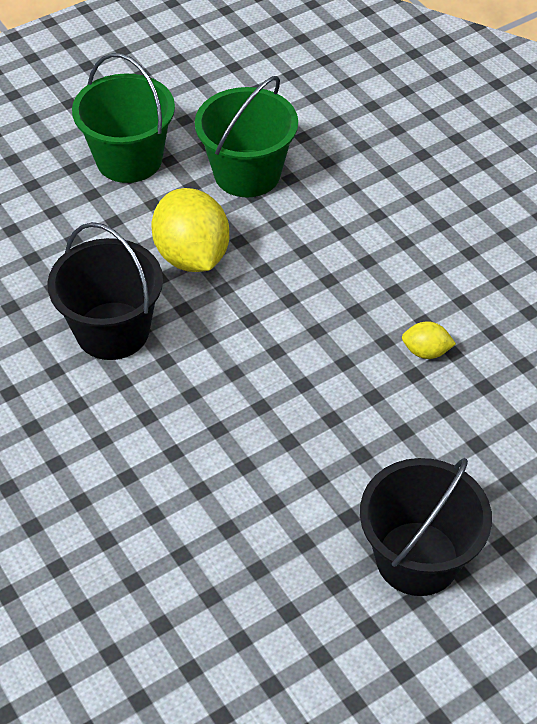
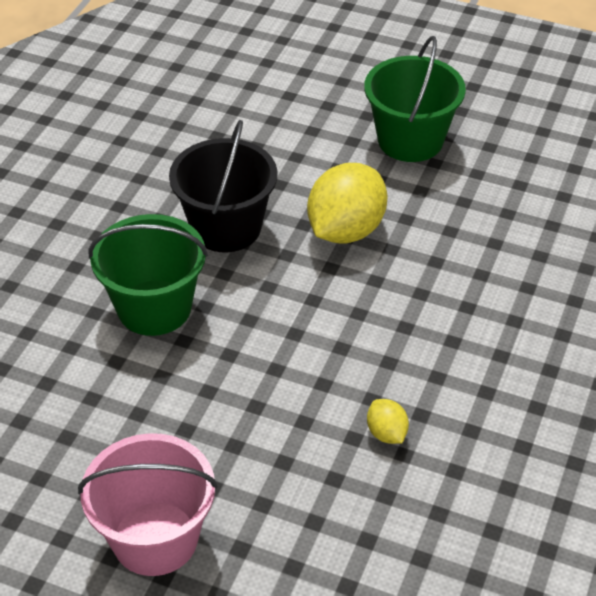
camera: 55 degrees right, 5 degrees down
green bucket [195,76,298,197] -> green bucket moved to [89,214,208,336]
black bucket [360,458,492,596] -> pink bucket [78,433,218,576]

